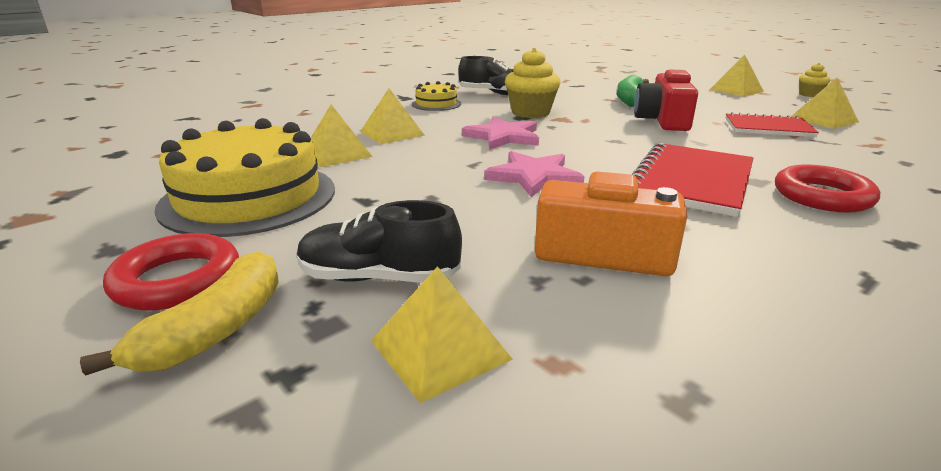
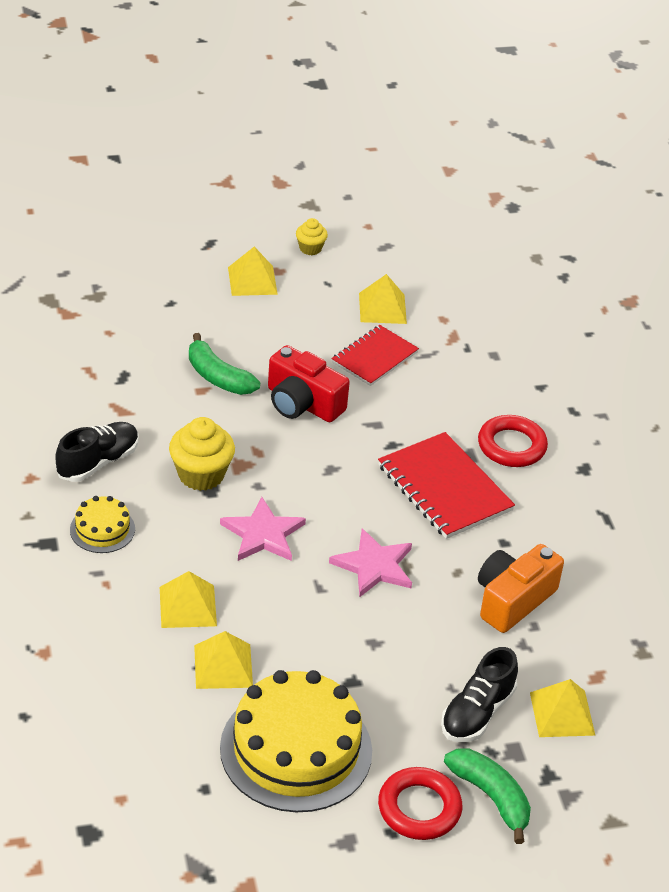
camera: 65 degrees left, 15 degrees up
yellow banana [80,251,279,376] -> green banana [444,749,531,844]

